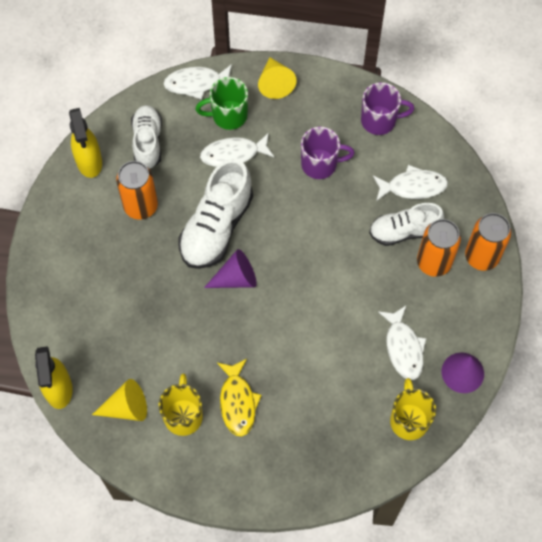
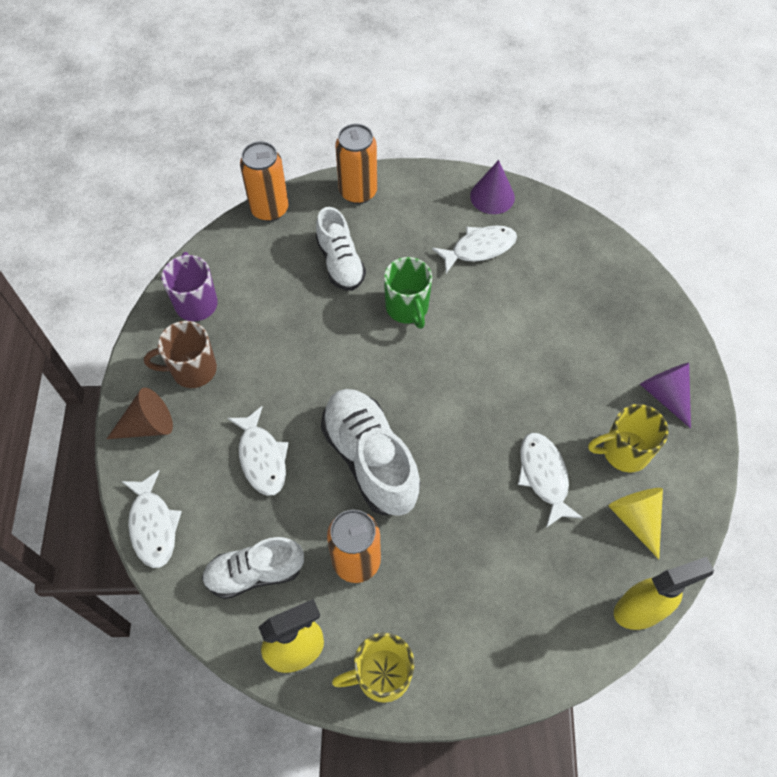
camera: 100 degrees left, 5 degrees down
white shoe [179,158,253,269] -> white shoe turned 135 degrees counterclockwise [321,389,421,516]
green mug [195,77,248,130] -> green mug moved to [384,257,432,329]
purple cone [204,249,257,288] -> purple cone moved to [640,363,691,429]
yellow fish [217,359,261,437] -> none
yellow cone [258,57,297,99] -> brown cone [107,388,173,439]
purple mug [301,127,355,179] -> none
white fish [373,165,448,201] -> white fish moved to [518,433,583,528]
yellow mug [390,378,436,440] -> yellow mug moved to [332,633,415,703]
orange can [417,219,461,277] -> orange can moved to [240,141,288,222]
none -> brown mug [144,321,217,388]

